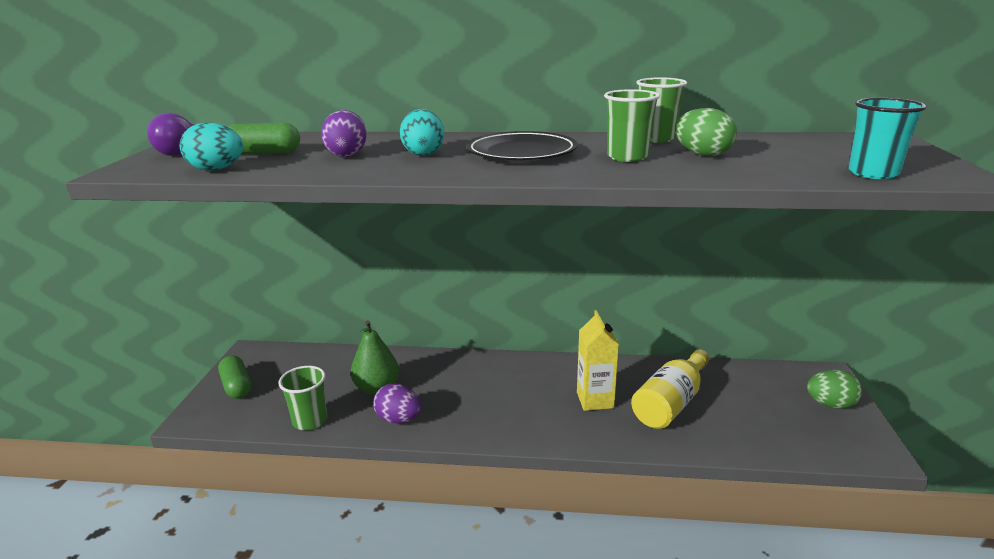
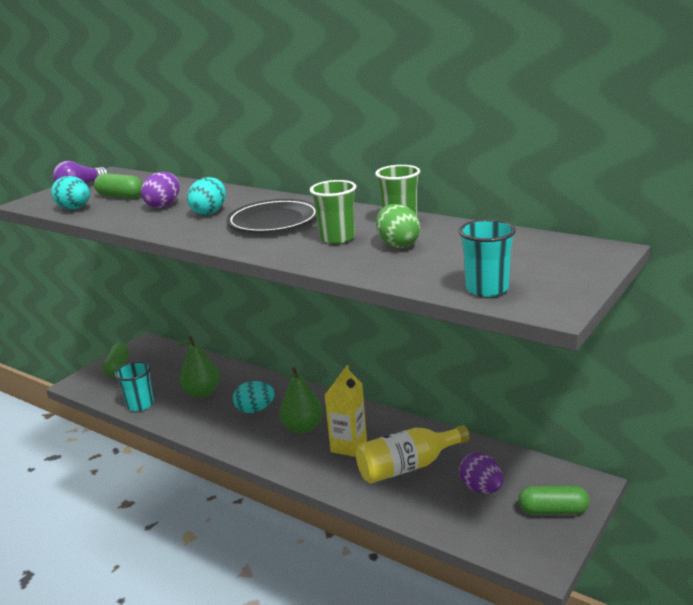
camera: 30 degrees right, 0 degrees up
green cup [278,366,327,430] -> turquoise cup [115,361,154,411]
purple egg [373,384,421,424] -> purple egg moved to [459,453,503,494]
green egg [807,369,862,409] -> green capsule [518,486,590,515]
none -> turquoise egg [233,381,275,413]
none -> green pear [279,367,323,434]

